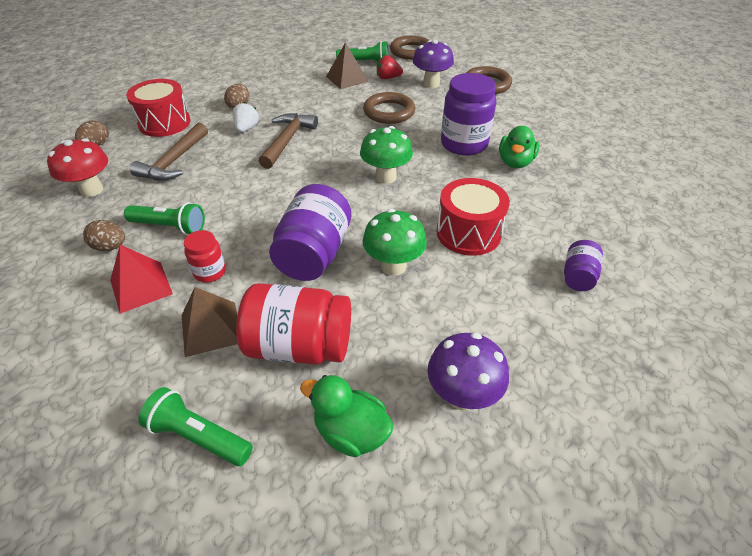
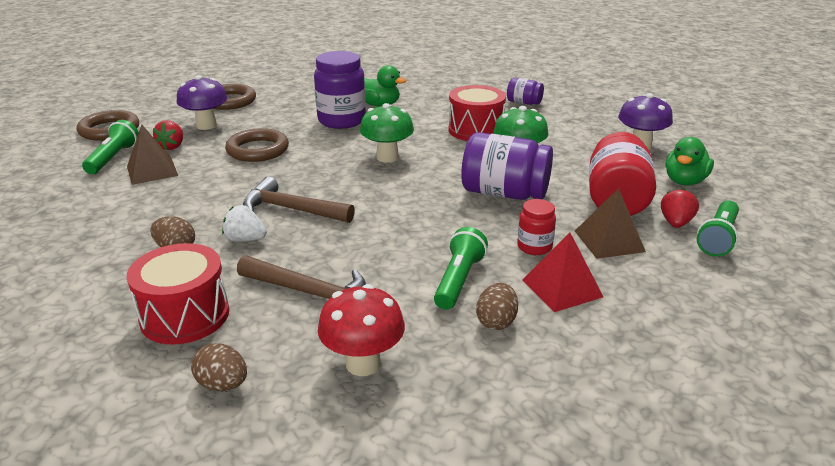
camera: 85 degrees left, 15 degrees down
none -> red strawberry [661,188,699,228]

